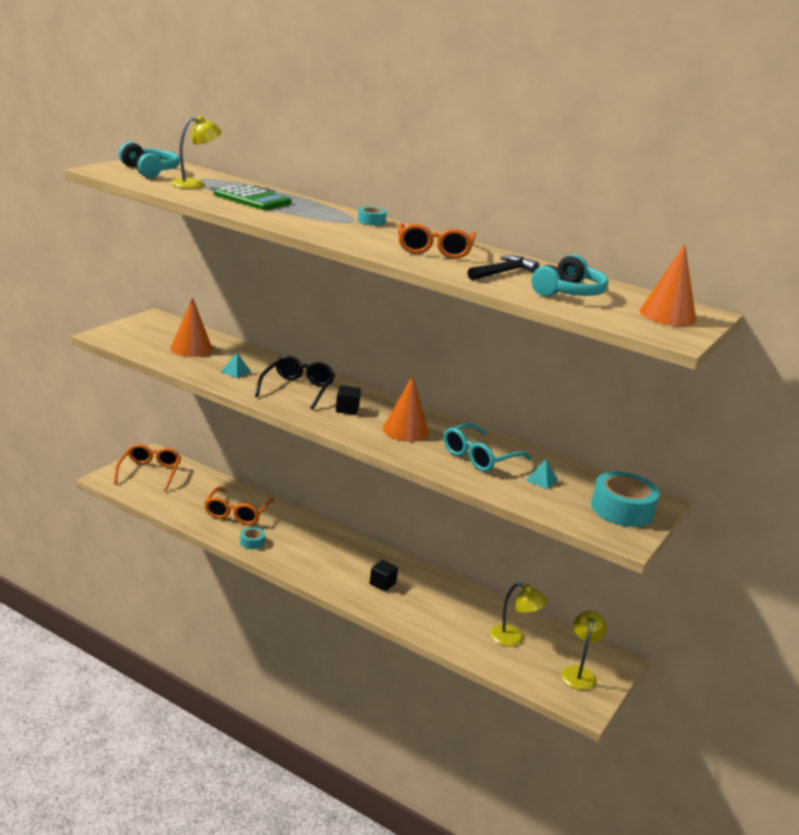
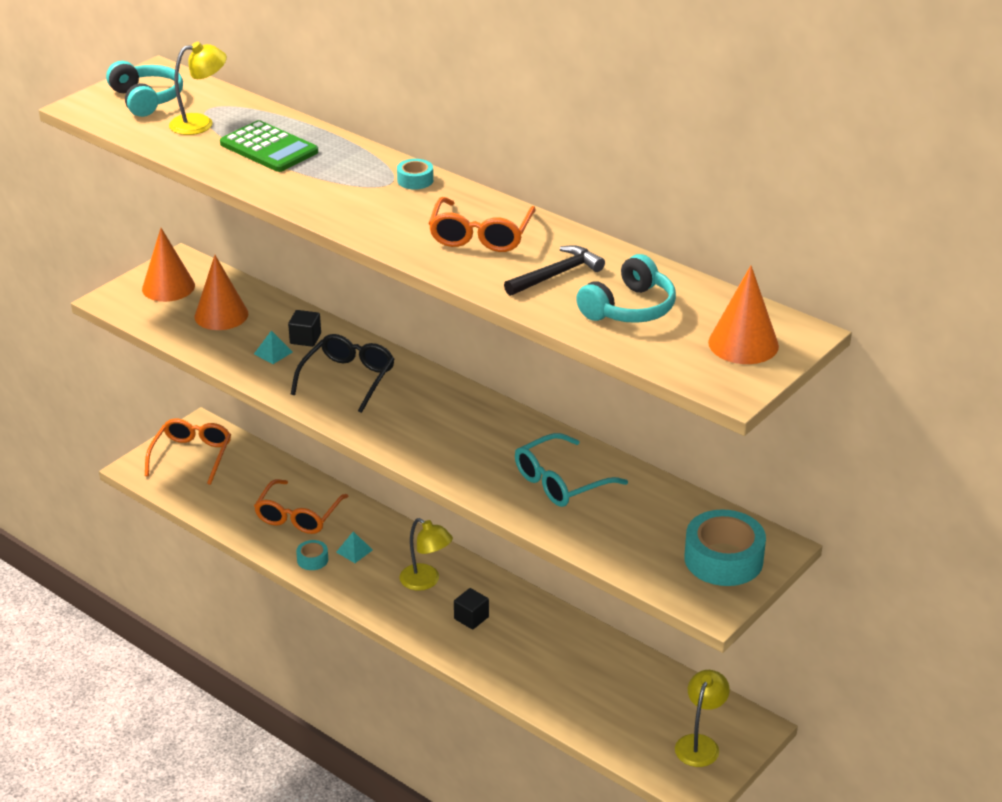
camera: 10 degrees right, 10 degrees up
black cube [336,385,361,415] -> black cube moved to [288,310,321,347]
orange cone [383,375,429,442] -> orange cone moved to [142,228,195,302]
yellow lamp [490,582,547,647] -> yellow lamp moved to [399,518,453,591]
turquoise pyramid [525,460,558,489] -> turquoise pyramid moved to [336,531,373,563]

